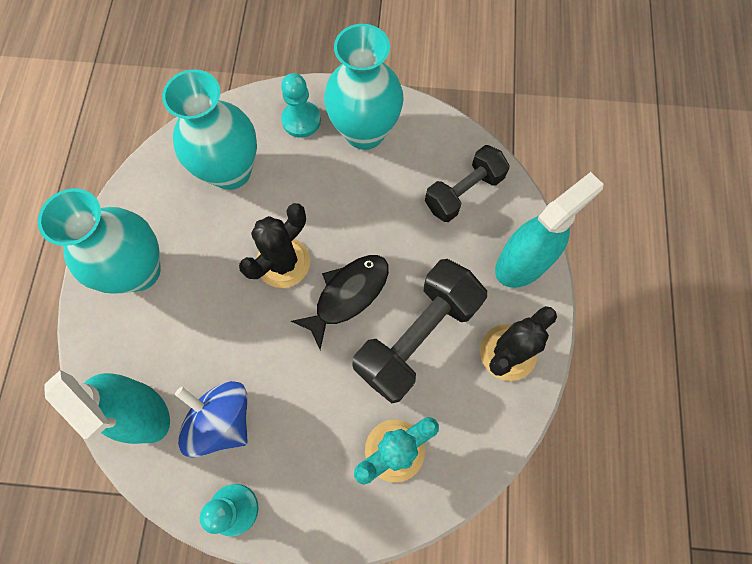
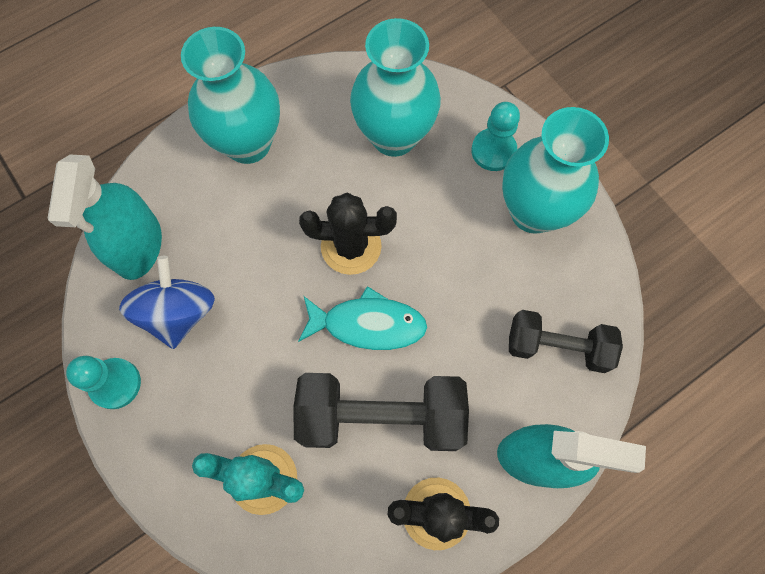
camera: 50 degrees right, 0 degrees up
black fish [291,255,389,350] -> turquoise fish [298,286,427,350]

